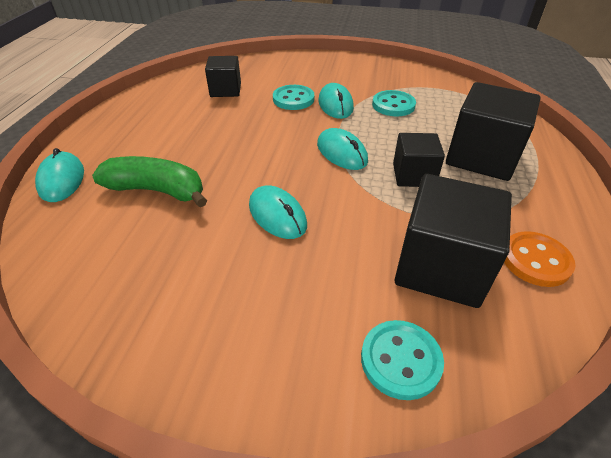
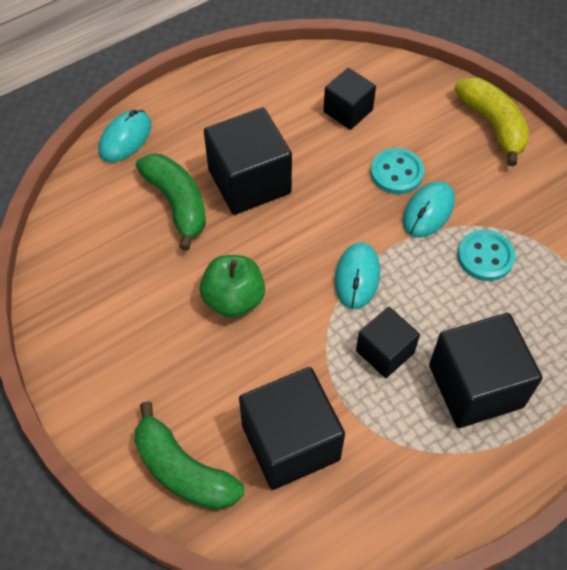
camera: 45 degrees right, 15 degrees up
turquoise mouse [249,185,307,239] -> green apple [200,255,265,318]
turquoise button [361,320,444,400] -> green banana [134,401,244,510]
orange button [504,231,575,287] -> none
none -> black cube [204,108,292,215]
none -> yellow banana [454,77,530,167]

